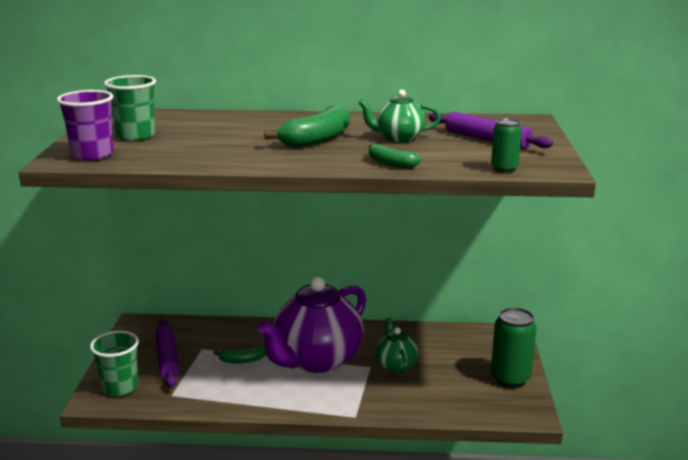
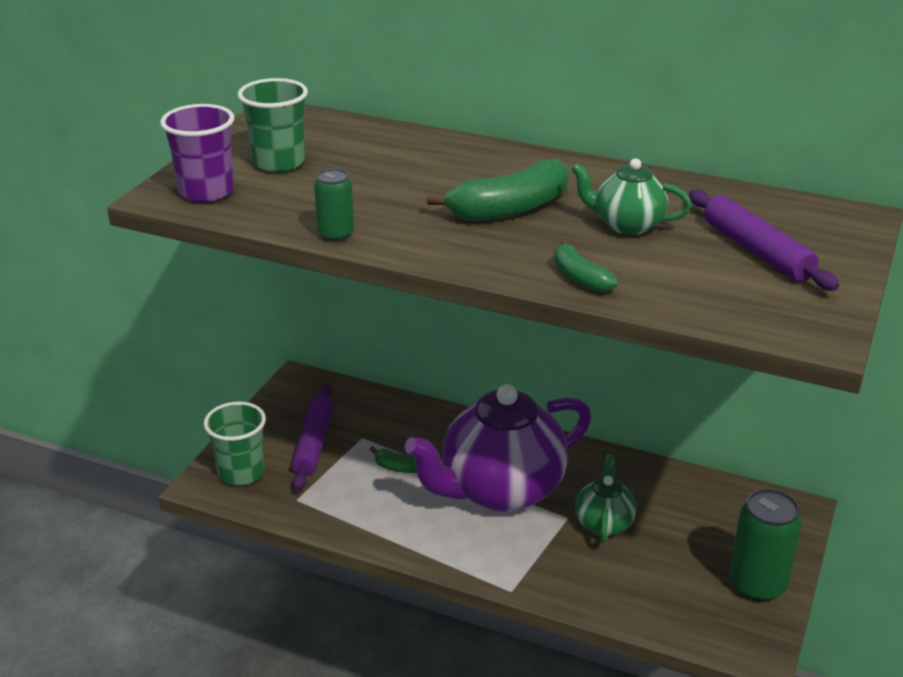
camera: 20 degrees right, 10 degrees up
green can [491,118,522,173] -> green can moved to [314,168,354,242]

